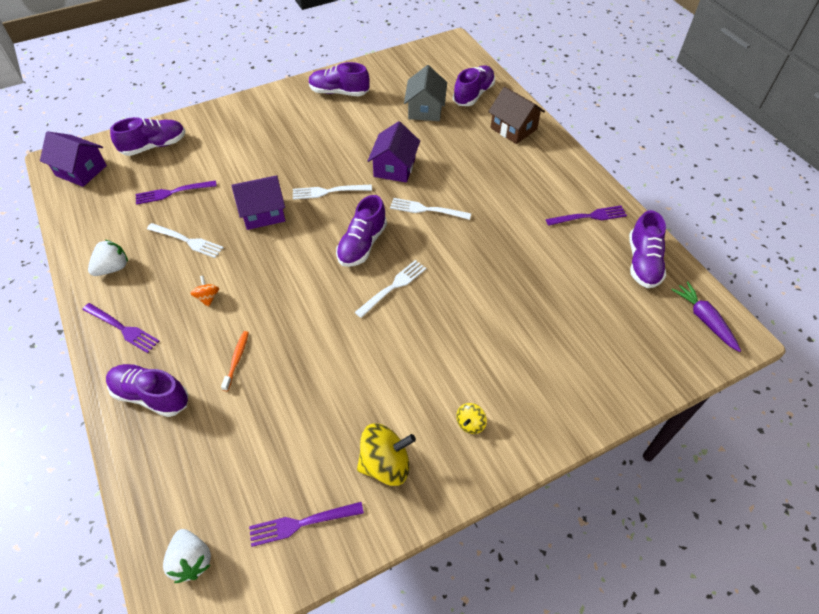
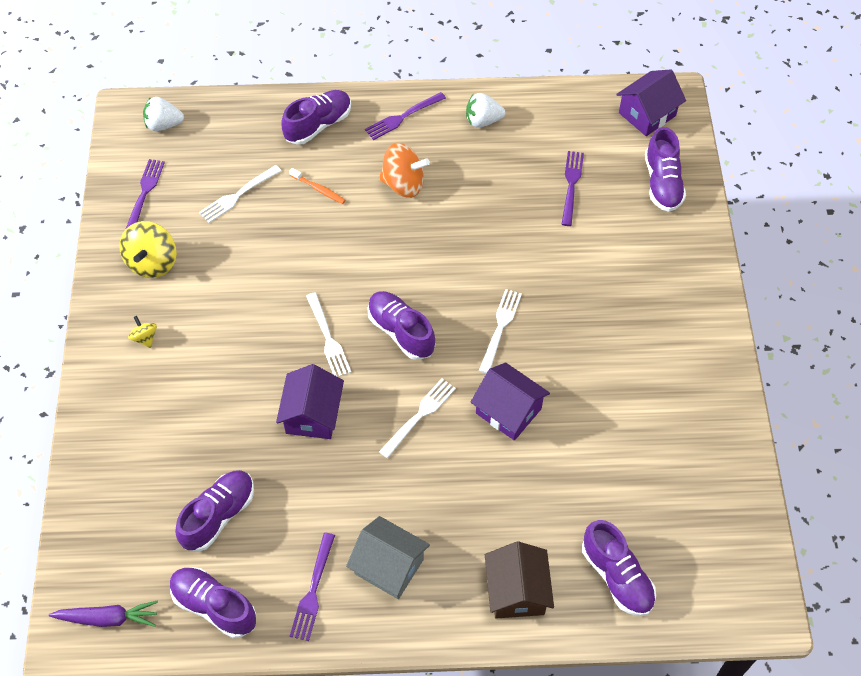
camera: 115 degrees right, 5 degrees up
white strawberry [88,240,128,276] -> white strawberry turned 105 degrees clockwise [466,93,505,128]
white fork [147,223,224,258] -> white fork moved to [199,165,281,223]
orange spinning top [190,276,219,307] -> orange spinning top [379,143,430,198], size x1.95
purple house [231,175,286,230] -> purple house moved to [276,364,344,439]
purple shoe [309,62,370,96] -> purple shoe moved to [175,470,254,552]
grey house [404,65,447,121] -> grey house moved to [346,516,430,599]
brown house [488,86,545,144] -> brown house turned 75 degrees counterclockwise [485,542,554,618]

